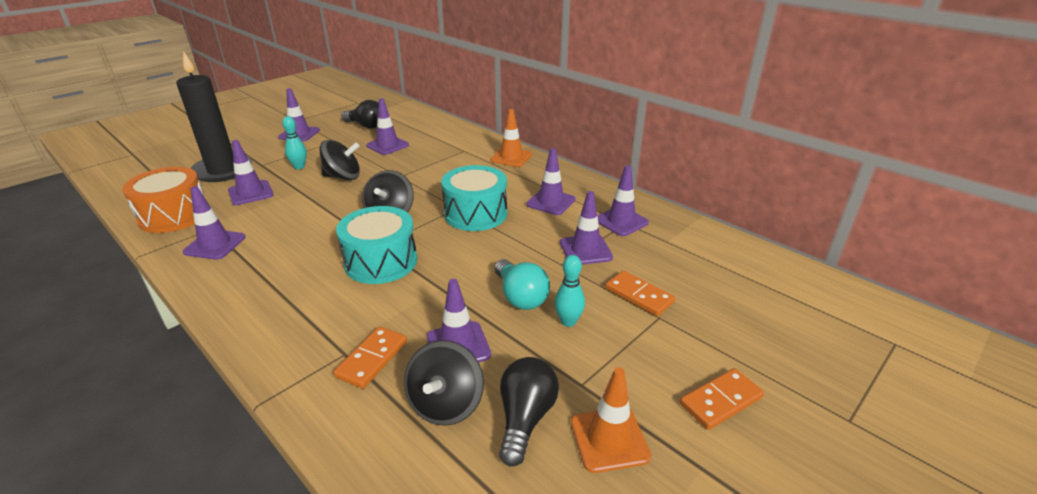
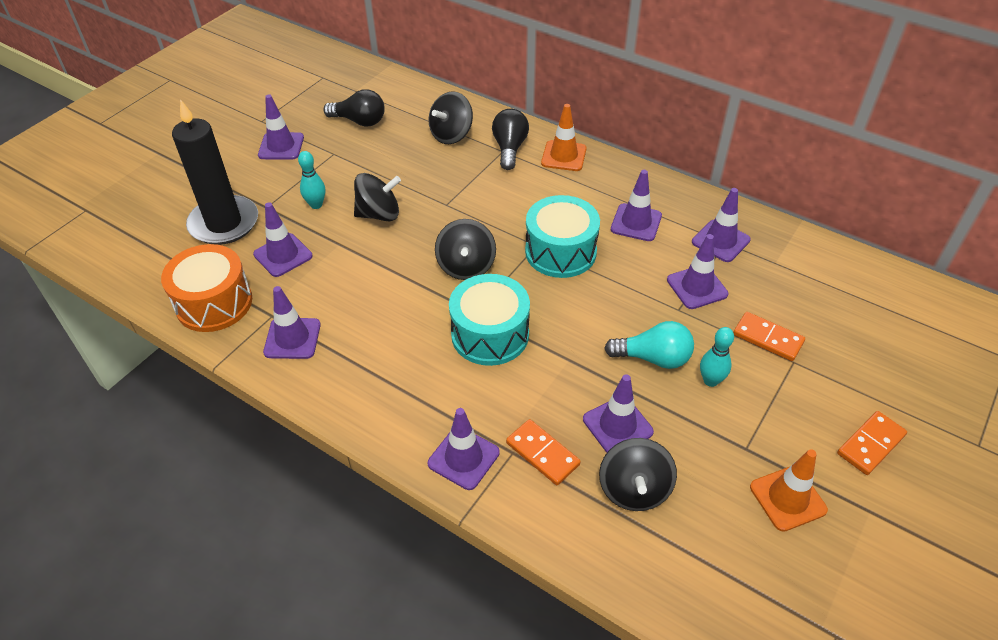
camera: 10 degrees left, 15 degrees up
orange domino [333,326,407,389] -> orange domino turned 60 degrees counterclockwise [506,419,581,485]
purple traffic cone [366,98,409,155] -> purple traffic cone moved to [428,408,500,490]
turquoise light bulb [494,259,550,310] -> turquoise light bulb turned 45 degrees counterclockwise [604,321,694,369]
black light bulb [499,357,559,467] -> black light bulb moved to [492,109,529,170]
none -> black spinning top [429,91,473,144]

